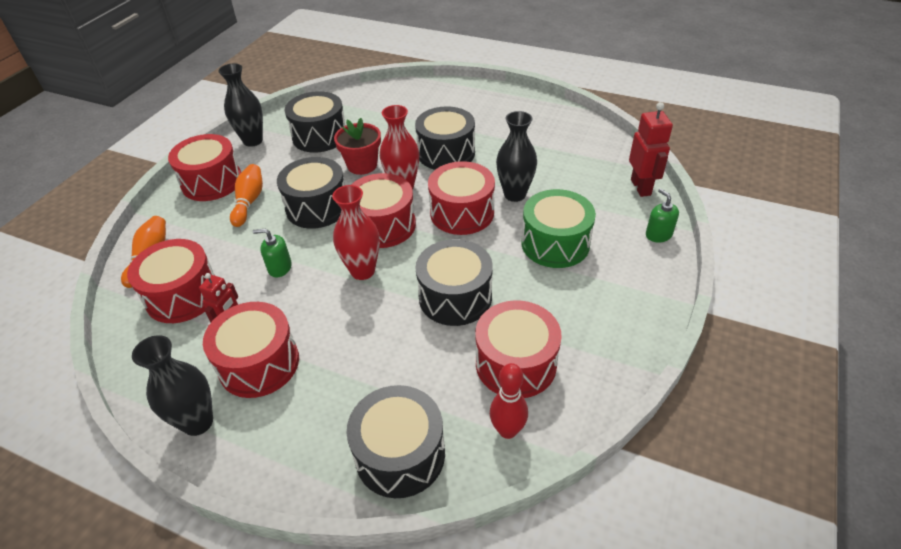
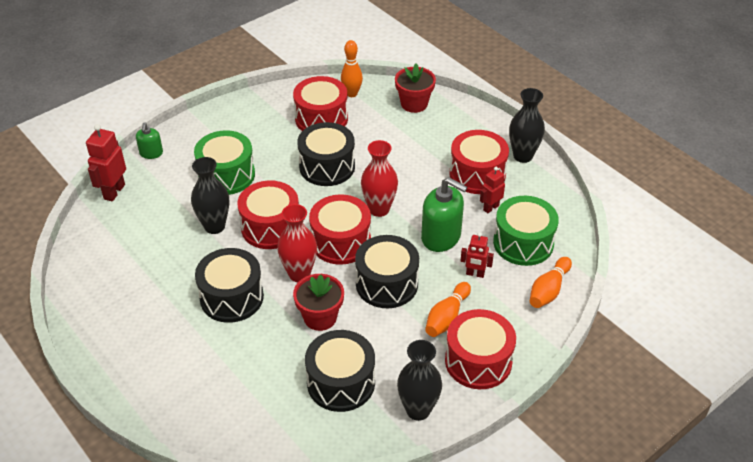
camera: 155 degrees left, 0 degrees up
red drum [127,239,215,323] -> green drum [493,196,559,266]
green soap dispenser [253,229,292,277] -> green soap dispenser [421,177,467,252], size x1.83
black drum [347,385,445,498] -> red flower pot [395,63,436,113]
red bowling pin [490,363,528,439] -> orange bowling pin [341,40,363,97]
none -> red robot [461,232,494,278]

